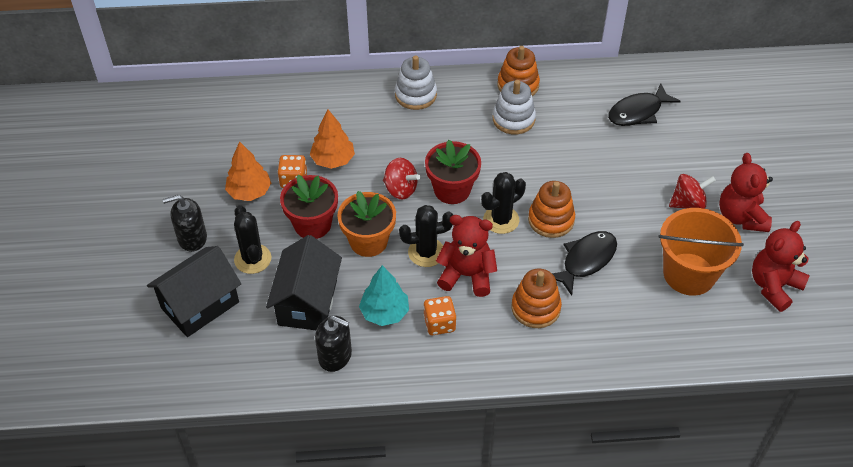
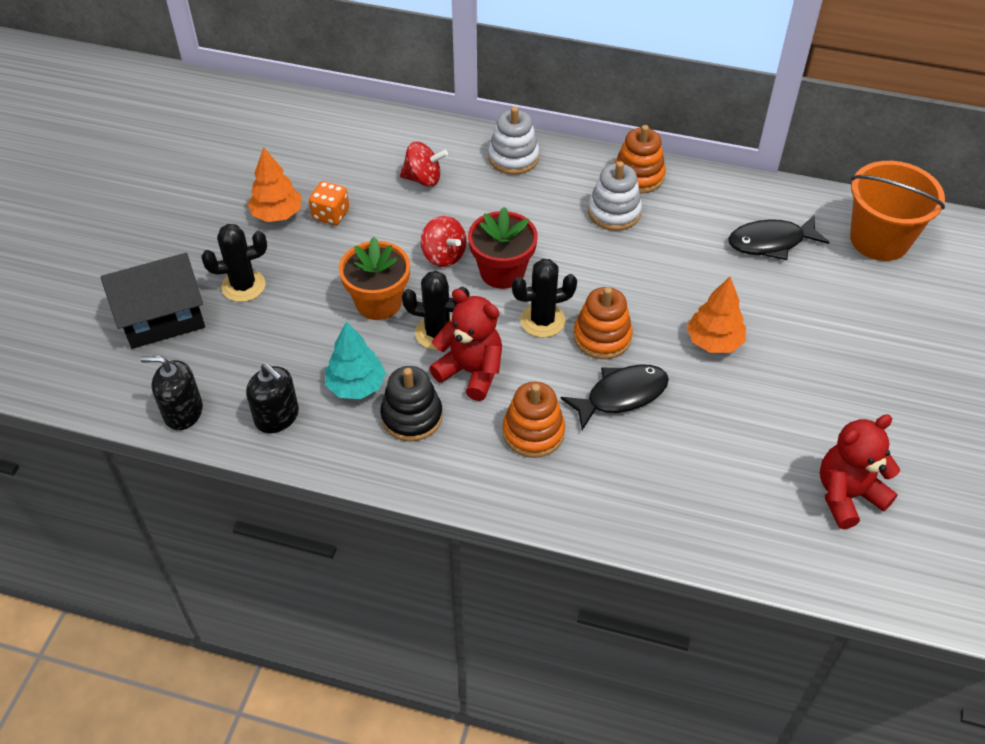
camera: 20 degrees right, 0 degrees up
black soap dispenser [163,195,207,252] -> black soap dispenser moved to [140,356,203,430]
black cactus [234,205,271,274] -> black cactus turned 75 degrees clockwise [201,224,267,302]
black house [266,235,342,330] -> none
red flower pot [280,175,338,239] -> none
orange tree [310,110,355,169] -> orange tree moved to [687,277,746,353]
orange dice [423,296,456,335] -> black stacking toy [380,366,443,441]
orange bucket [658,208,744,296] -> orange bucket moved to [850,161,945,261]
red spinning top [669,174,716,209] -> red spinning top moved to [400,142,448,187]
red teddy bear [719,153,773,232] -> none

